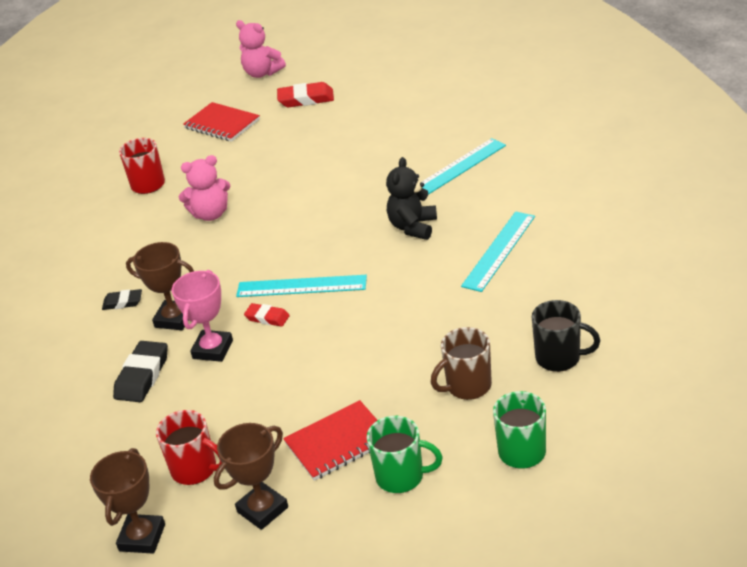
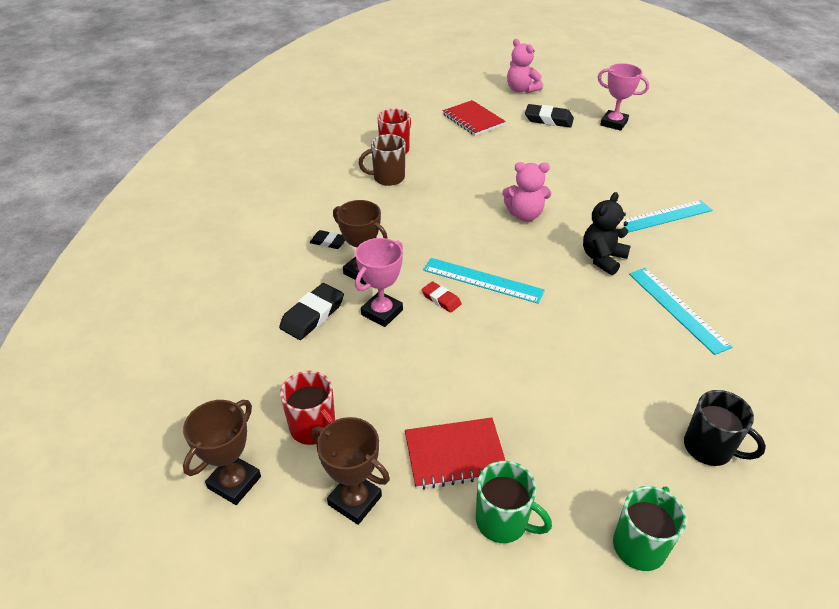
camera: 15 degrees right, 5 degrees up
pink teddy bear [179,155,230,221] -> pink teddy bear moved to [502,162,551,221]
brown trophy [214,423,288,530] -> brown trophy turned 60 degrees clockwise [312,417,390,525]
red eraser [277,82,334,107] -> black eraser [525,104,574,127]
brown mug [431,327,492,400] -> brown mug moved to [359,134,406,186]
turquoise ruler [461,211,535,292] -> turquoise ruler turned 75 degrees counterclockwise [629,268,732,355]
none -> pink trophy [598,63,649,131]

